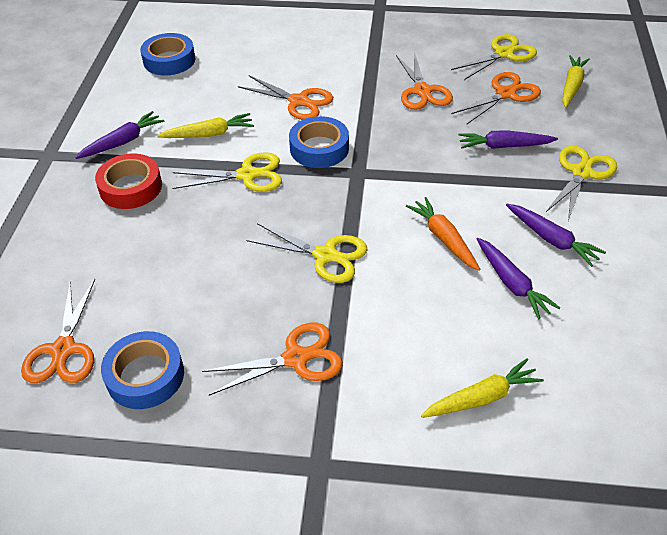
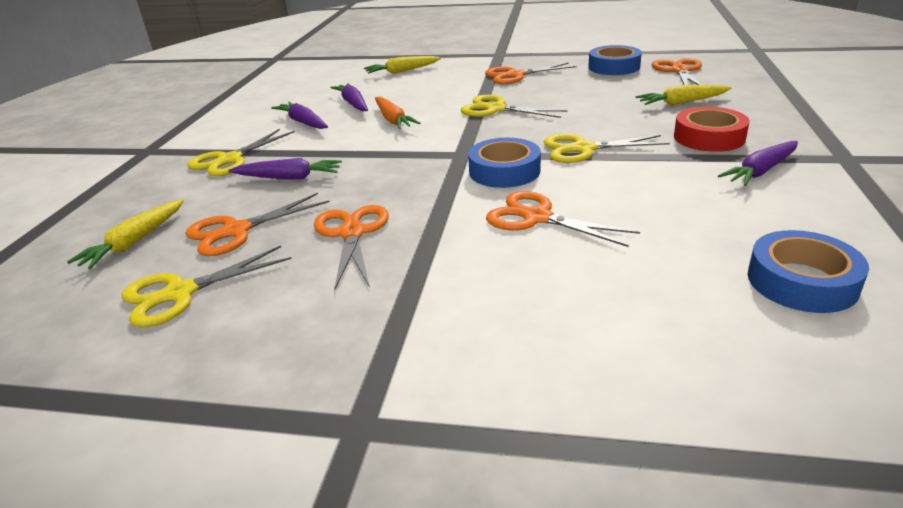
camera: 175 degrees left, 15 degrees down
yellow carrot [157,113,254,138] -> yellow carrot moved to [636,85,732,105]

